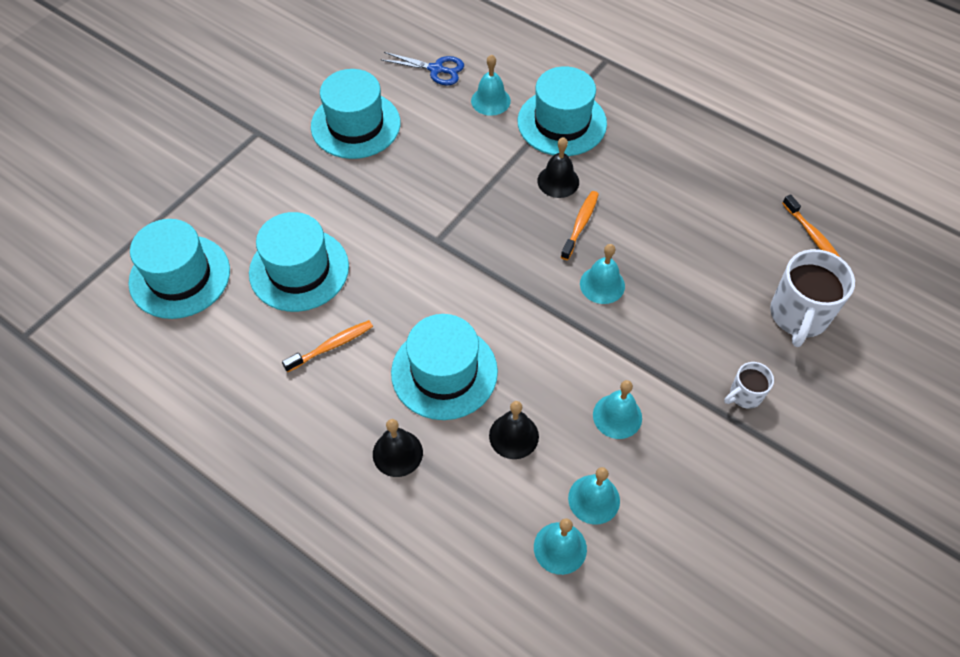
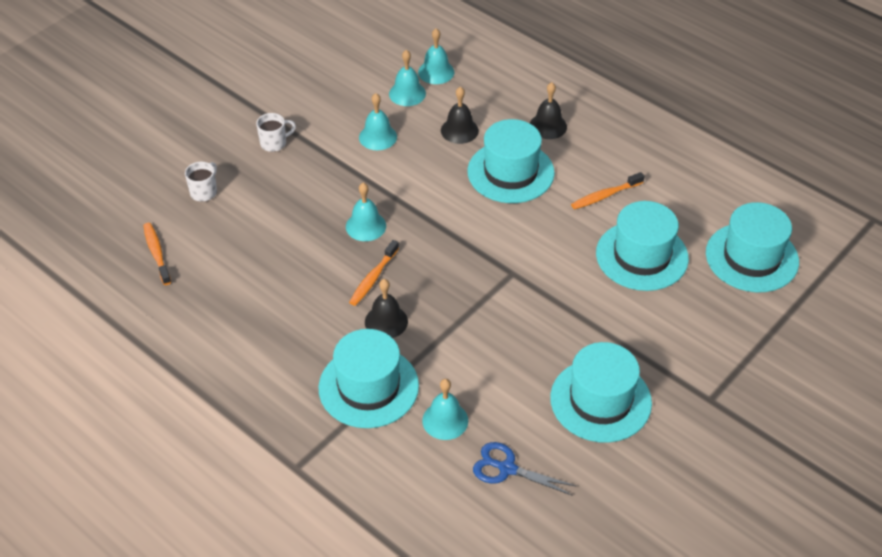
camera: 175 degrees left, 10 degrees down
white mug [770,249,855,347] -> white mug [185,162,217,202], size x0.53

